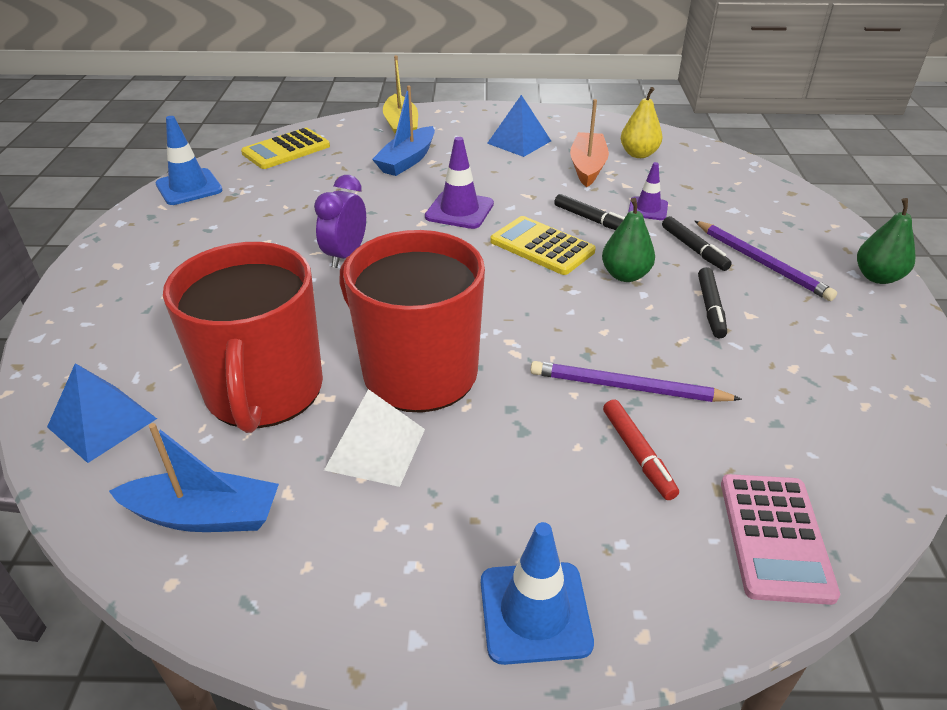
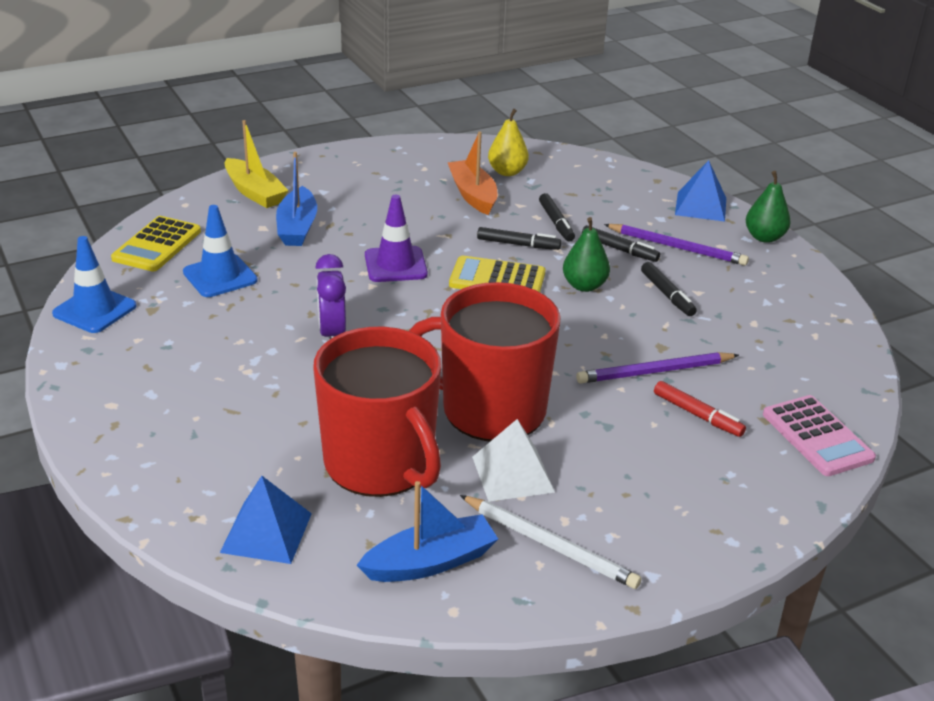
camera: 30 degrees left, 5 degrees down
blue traffic cone [481,522,594,665] -> blue traffic cone moved to [183,205,258,297]
blue pyramid [487,95,551,157] -> blue pyramid moved to [675,160,726,222]
purple traffic cone [628,162,668,220] -> black marker [539,193,575,242]
none -> white pencil [460,495,641,589]

